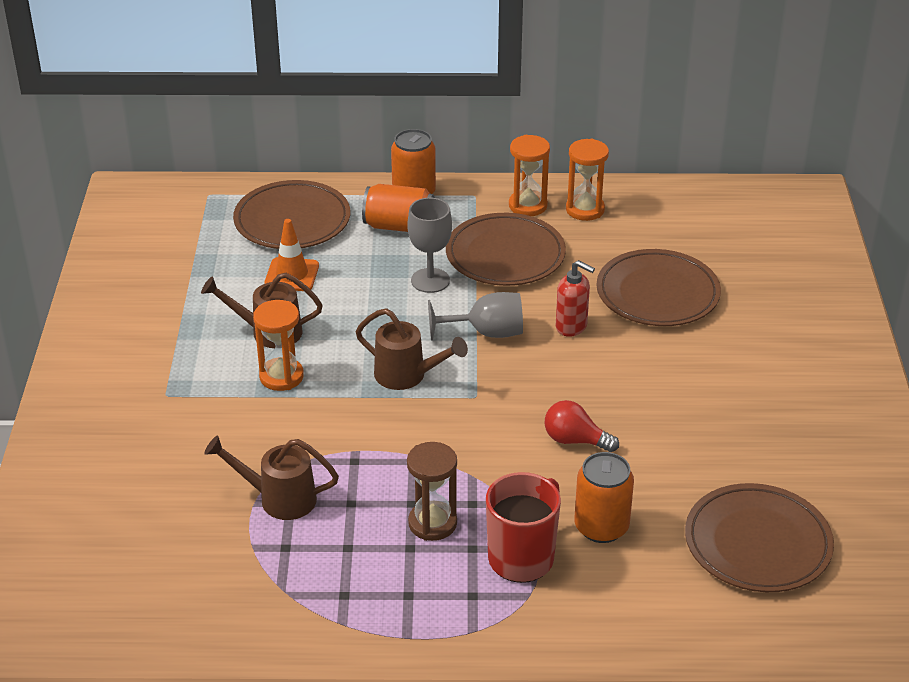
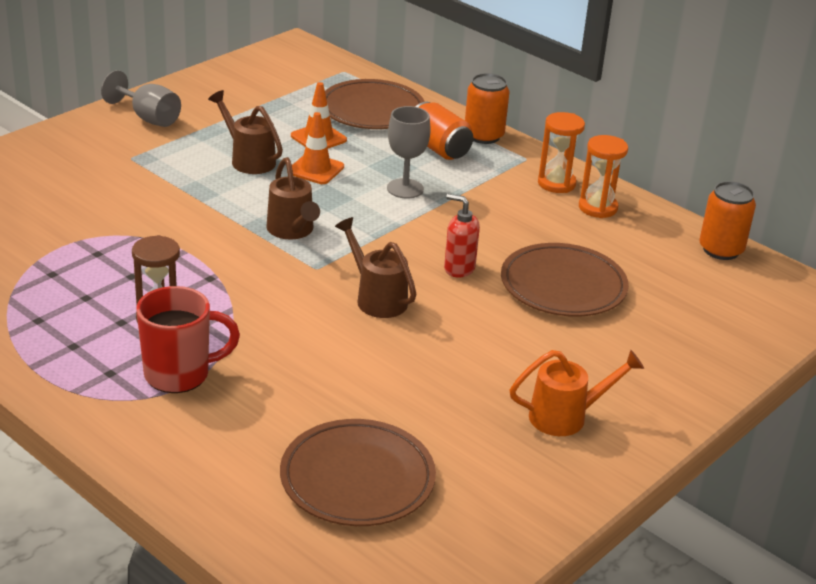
camera: 40 degrees right, 5 degrees down
brown watering can [204,435,339,520] -> brown watering can moved to [335,217,416,318]
orange hourglass [253,300,304,391] -> none
grey goblet [428,292,523,341] -> grey goblet moved to [101,70,181,127]
brown plate [446,213,566,286] -> none
red light bulb [545,400,619,452] -> none
red soap dispenser [556,260,595,337] -> red soap dispenser turned 135 degrees clockwise [444,194,480,278]
orange can [574,452,634,543] -> orange can moved to [699,181,756,260]
none -> orange traffic cone [287,112,344,184]
none -> orange watering can [510,350,644,436]

